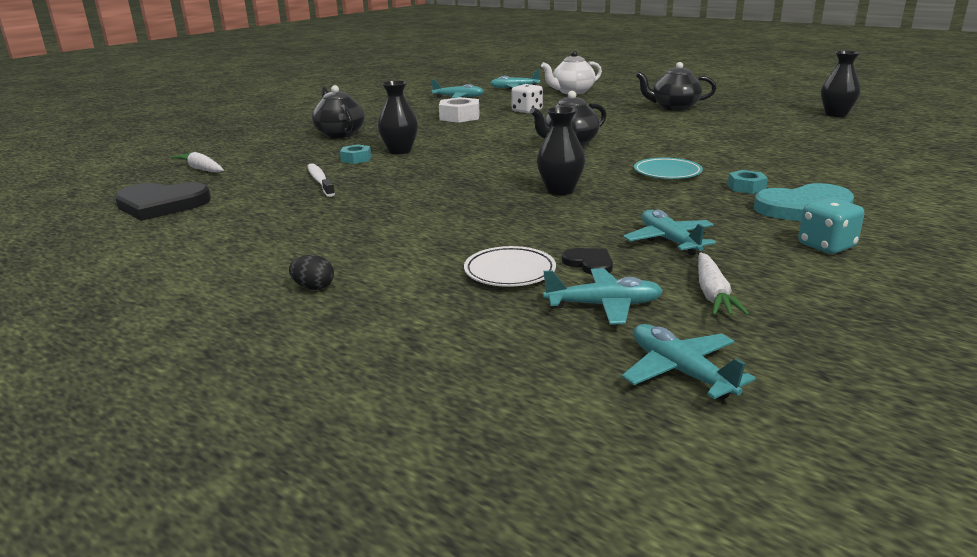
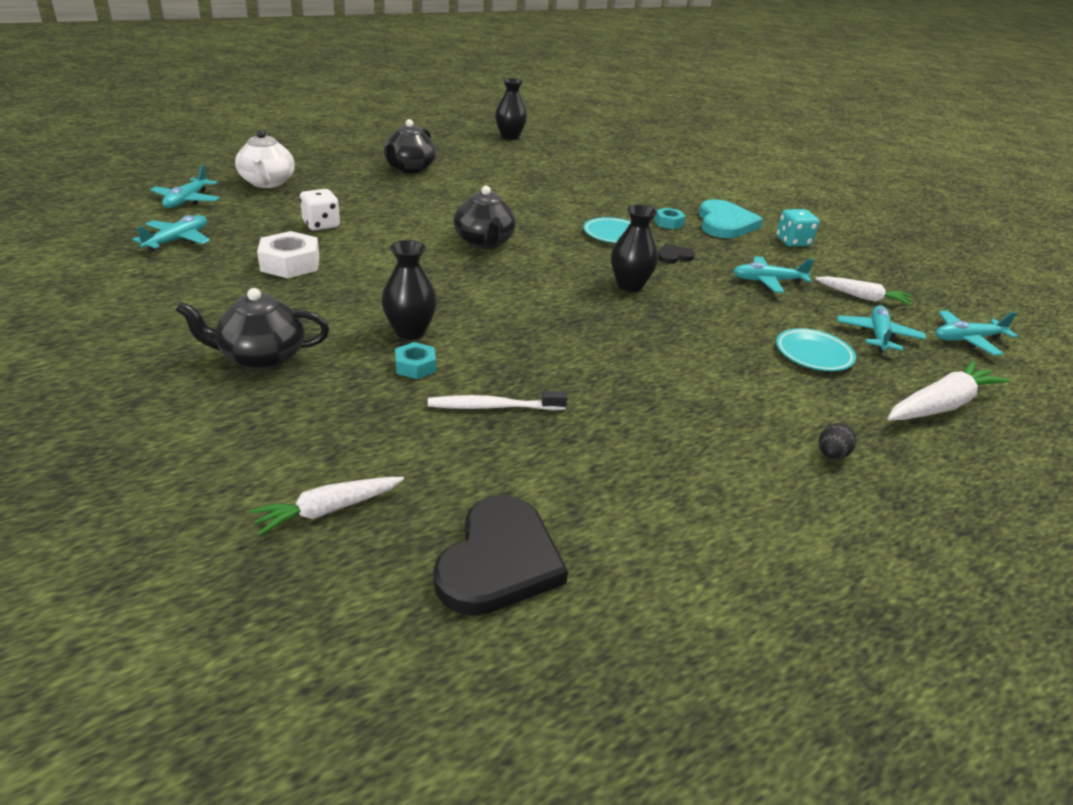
camera: 75 degrees left, 10 degrees up
white plate [464,246,556,287] -> turquoise plate [776,328,856,371]
black heart [562,248,613,275] -> black heart moved to [658,244,695,264]
none -> white carrot [888,361,1010,420]

